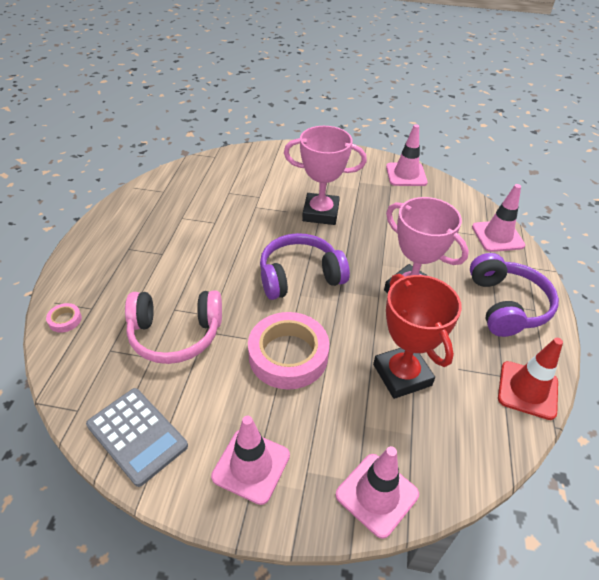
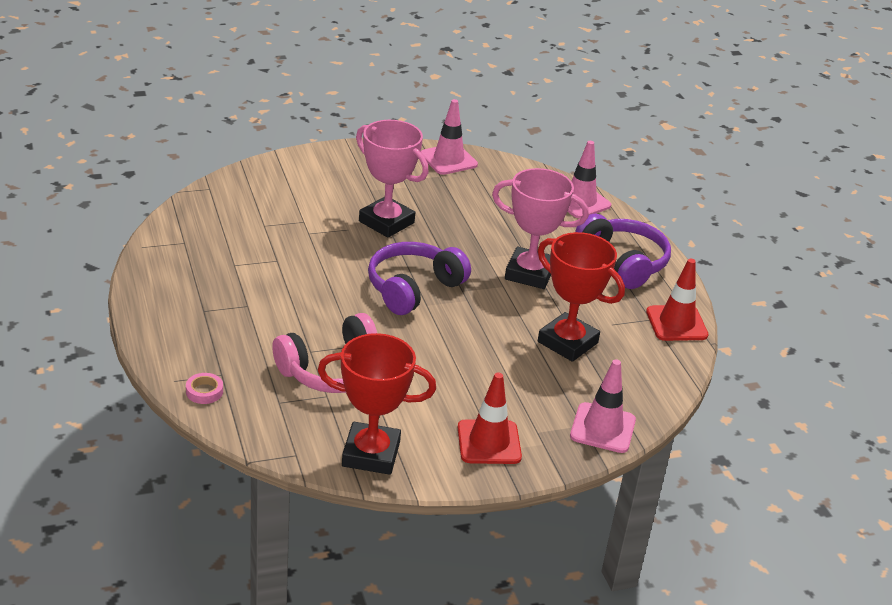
camera: 30 degrees left, 10 degrees down
grey calculator [86,388,188,487] -> red trophy [318,333,436,475]
pink traffic cone [211,416,290,505] -> red traffic cone [458,372,522,464]
pink tape [248,312,329,390] -> none
pink trophy [284,126,367,225] -> pink trophy turned 60 degrees clockwise [356,120,429,238]

